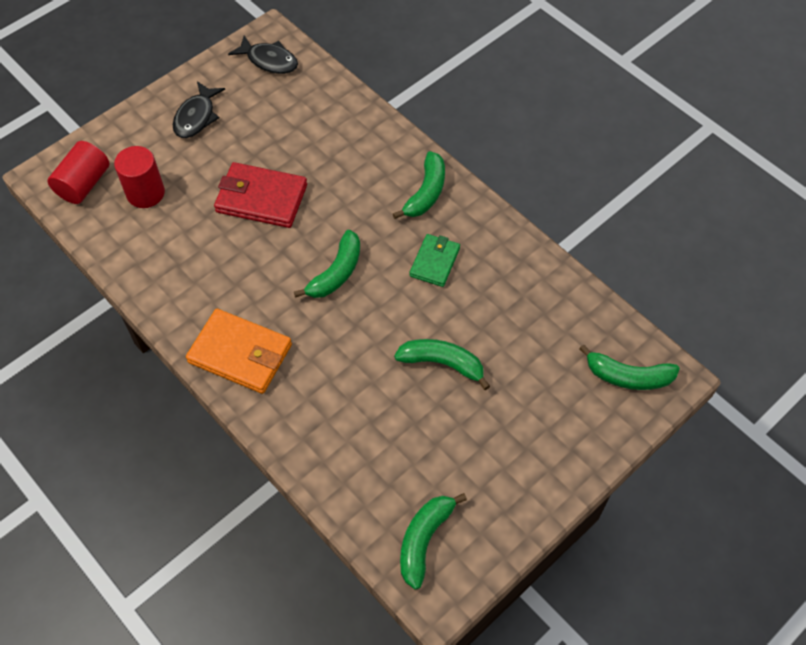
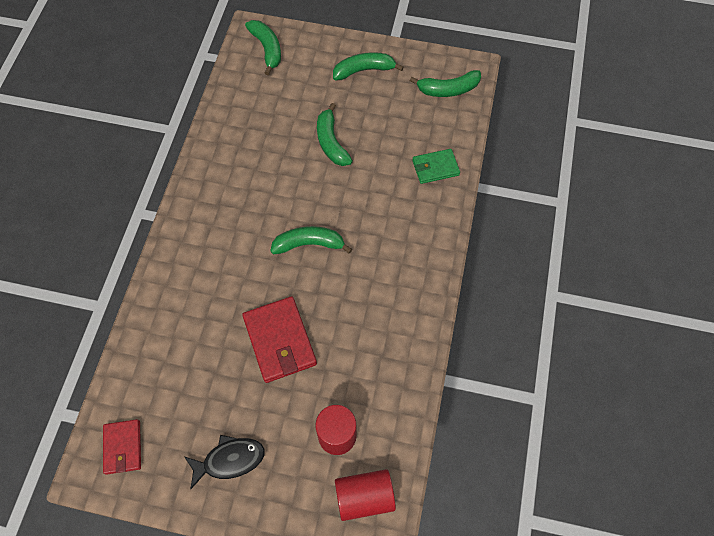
camera: 125 degrees left, 5 degrees up
orange wallet [186,309,292,394] -> none
black fish [228,35,298,74] -> red wallet [103,419,141,475]
green banana [393,151,445,219] -> green banana moved to [333,52,404,80]
green wallet [410,234,460,287] -> green wallet moved to [412,149,460,184]

